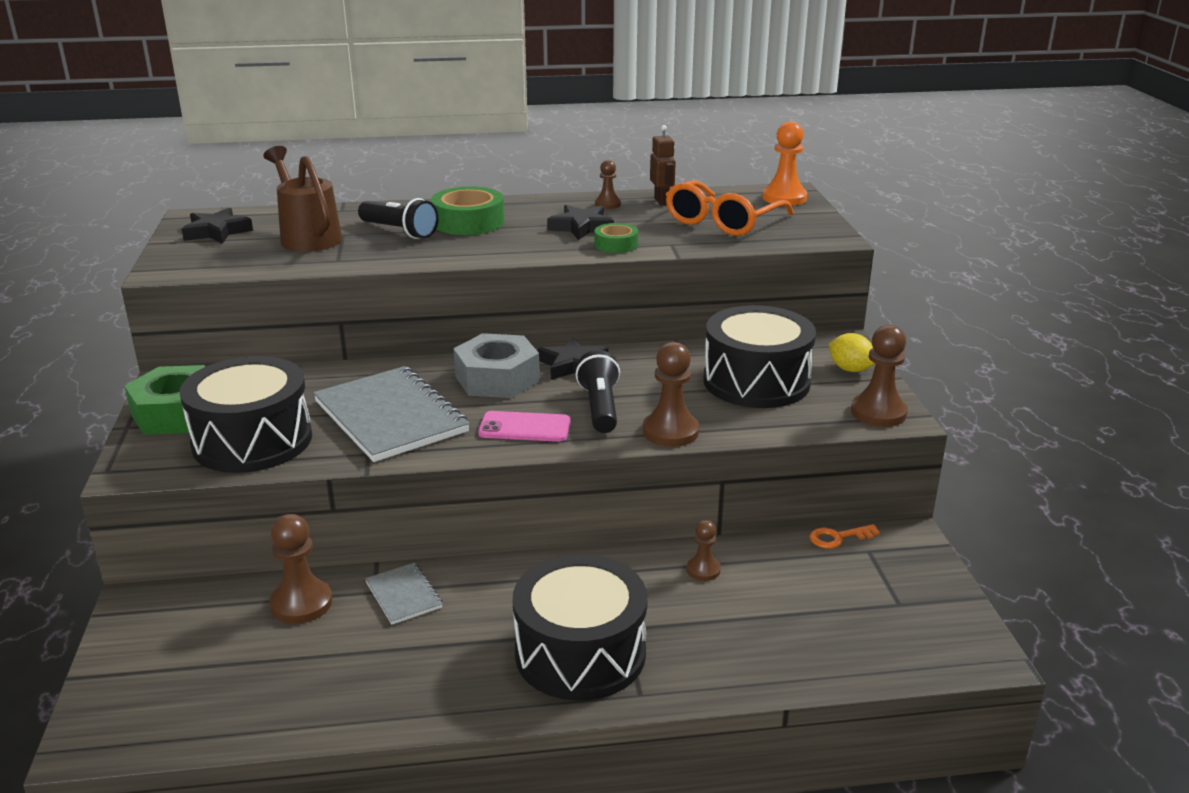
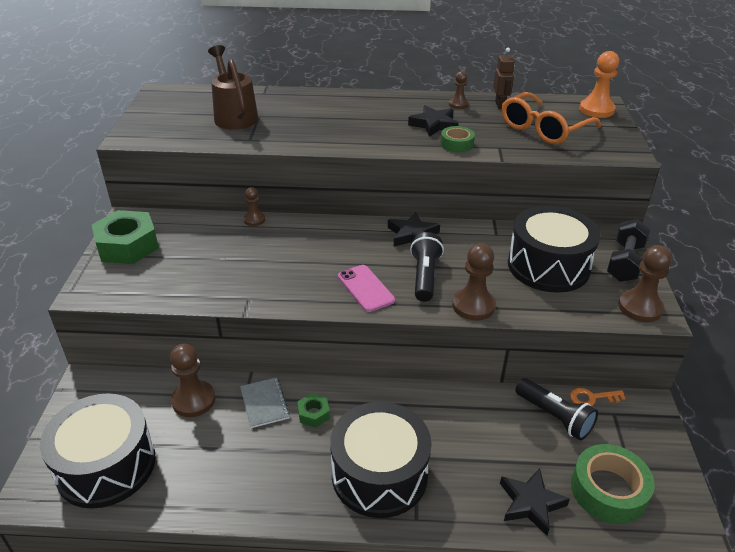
camera: 10 degrees right, 10 degrees up
black drum [180,356,312,473] -> black drum moved to [40,394,156,509]
black star [182,208,253,244] -> black star moved to [500,468,570,536]
grey notebook [313,366,470,462] -> none
black flashlight [358,198,439,239] -> black flashlight moved to [516,378,598,440]
green tape [431,186,504,235] -> green tape moved to [571,444,655,524]
grey nut [453,333,540,398] -> none
pink phone [478,411,570,442] -> pink phone turned 45 degrees clockwise [338,265,395,312]
brown pawn [686,520,721,581] -> brown pawn moved to [243,187,265,226]
yellow lemon [829,333,875,372] -> black dumbbell [607,219,650,282]
none -> green nut [297,393,330,428]

